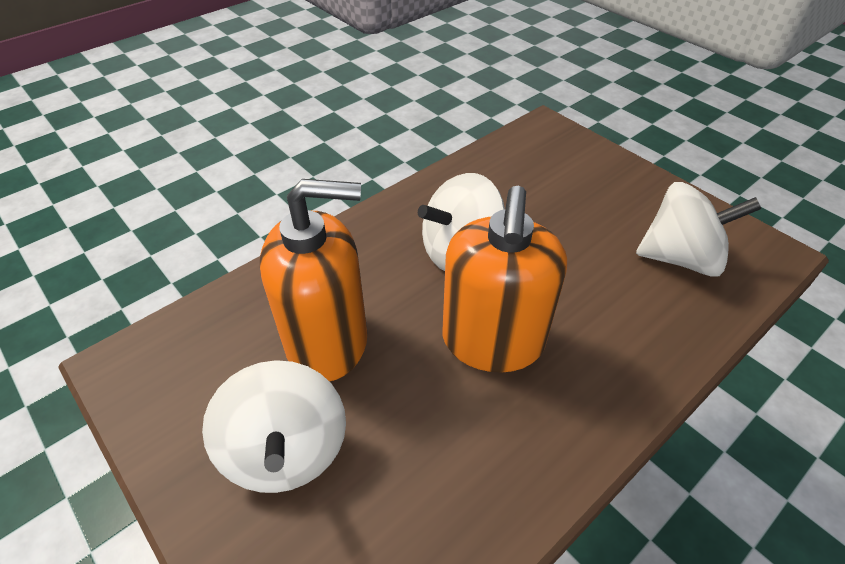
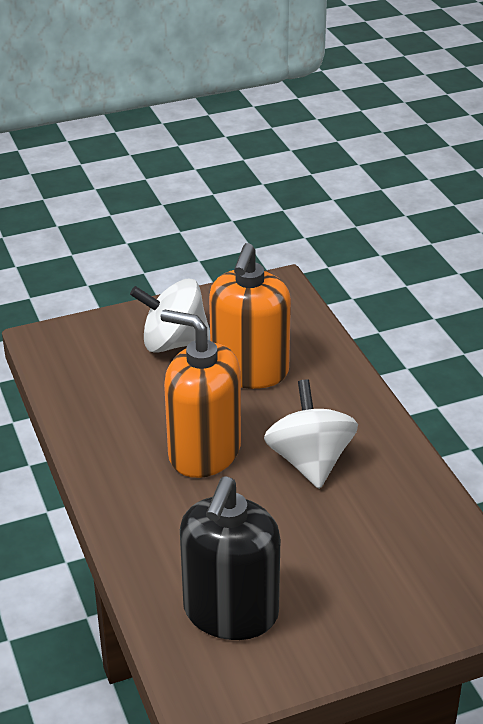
camera: 110 degrees right, 10 degrees down
white spinning top [636,182,761,277] -> black soap dispenser [180,477,280,640]

